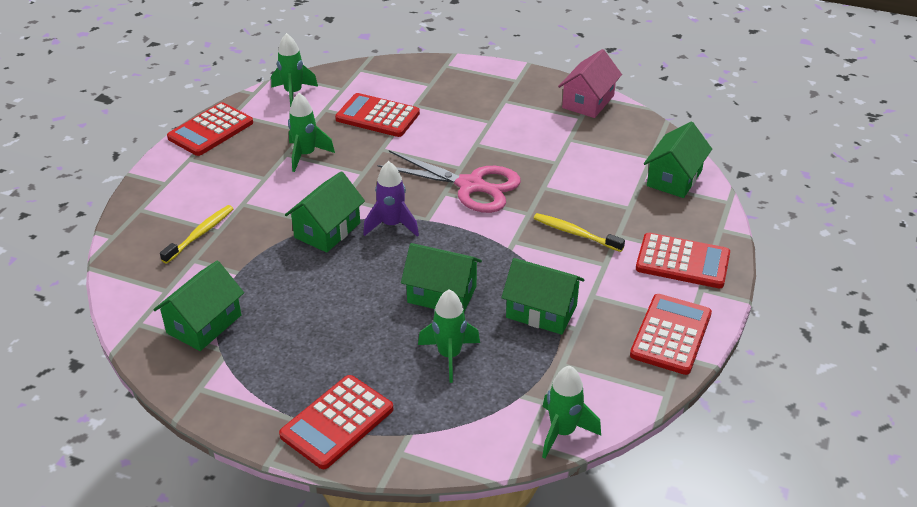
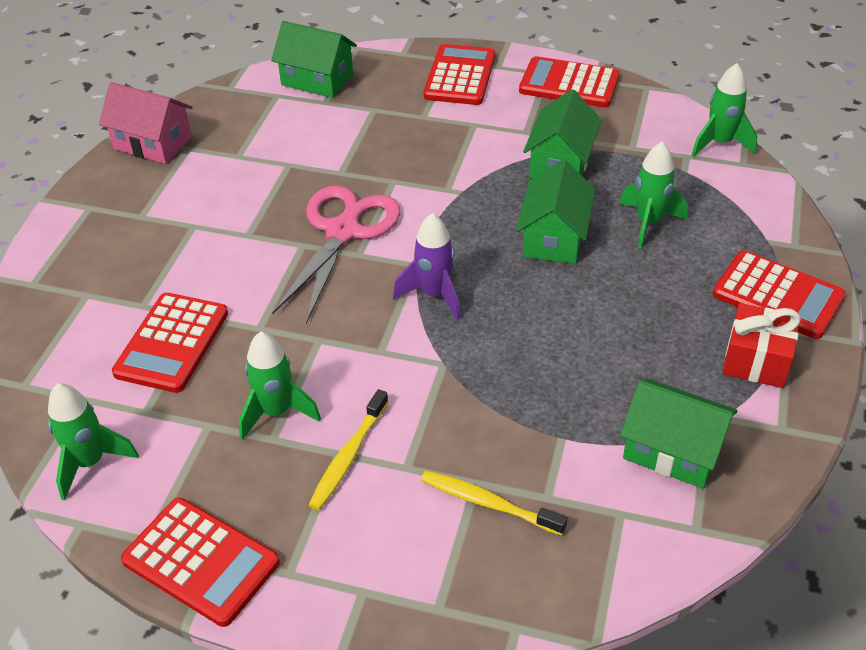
camera: 95 degrees left, 5 degrees up
green house [285,171,365,253] -> none
yellow toothbrush [533,213,625,252] -> yellow toothbrush moved to [309,389,388,510]
none -> red gift [723,303,801,388]

